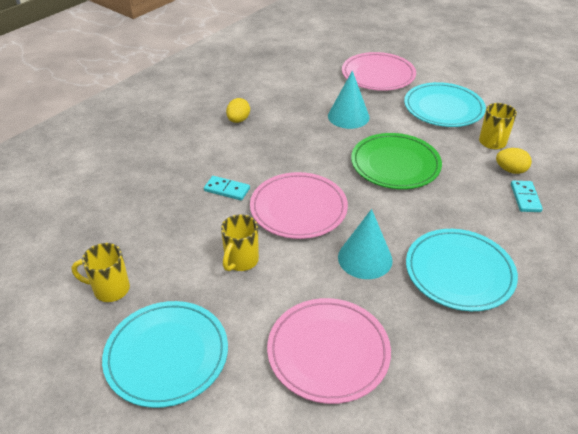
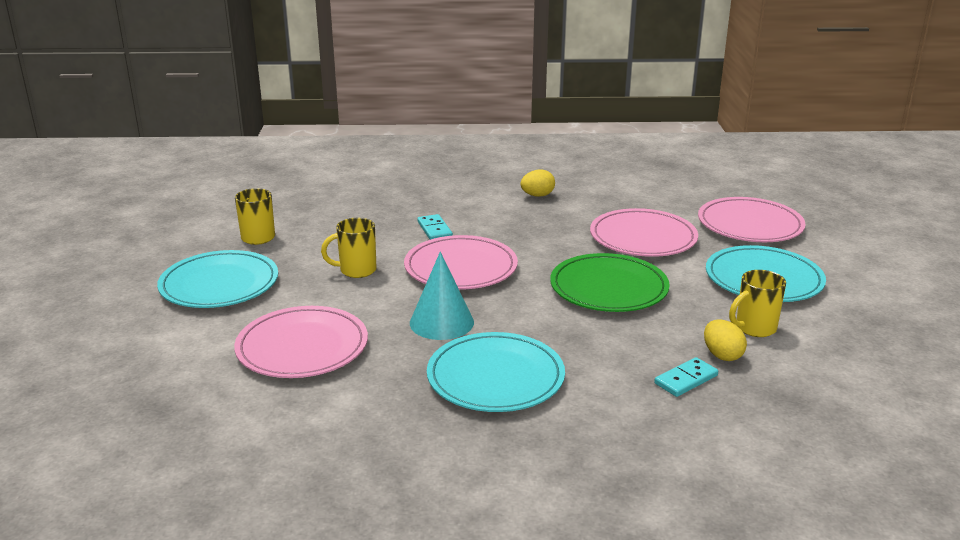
camera: 50 degrees right, 15 degrees down
turquoise cone [328,71,370,129] -> pink plate [590,208,698,257]

